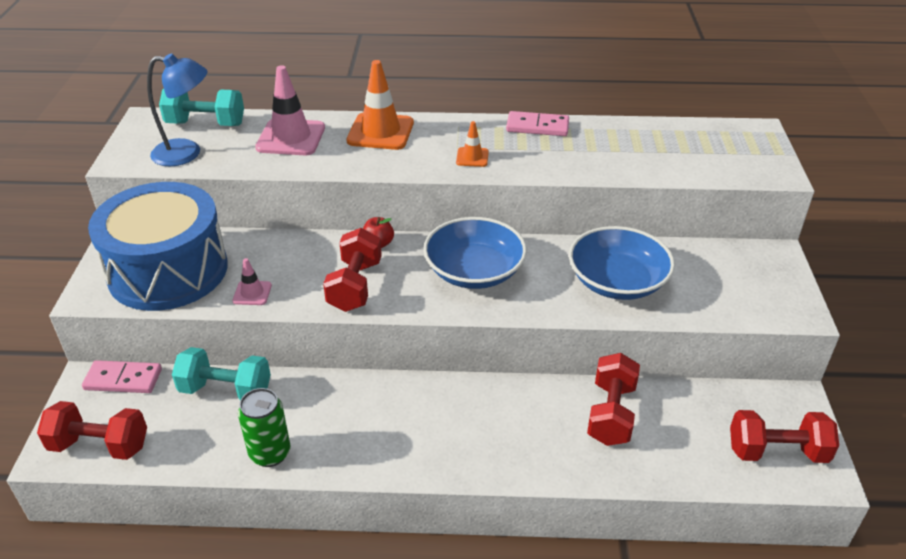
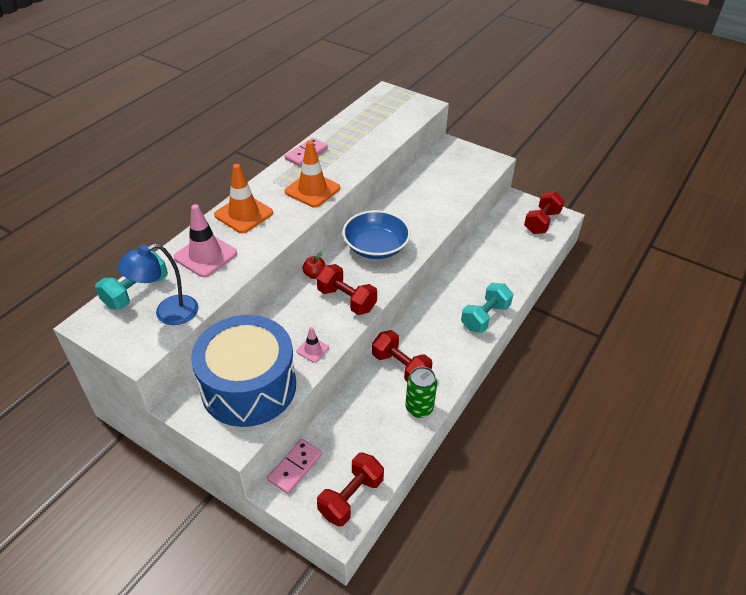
camera: 60 degrees left, 5 degrees up
blue lamp [147,53,208,166] -> blue lamp turned 150 degrees counterclockwise [117,243,198,325]
turquoise dumbbell [172,347,271,400] -> turquoise dumbbell moved to [461,283,513,333]
orange traffic cone [456,121,489,167] -> orange traffic cone [285,141,340,207], size x1.98
blue bowl [569,226,675,300] -> none
red dumbbell [587,353,640,446] -> red dumbbell moved to [372,330,432,382]

